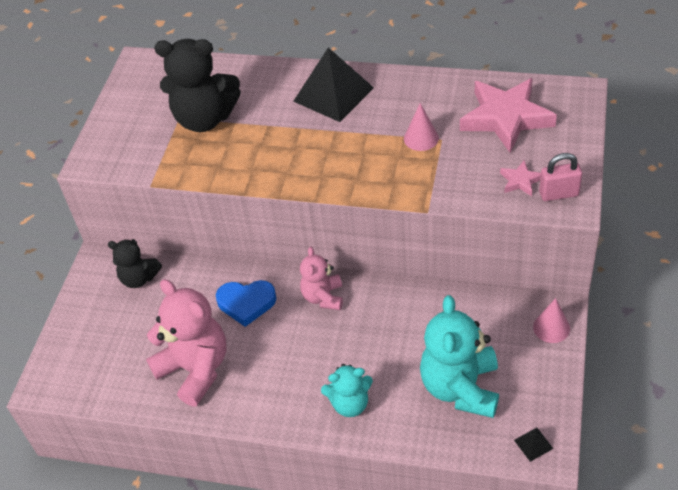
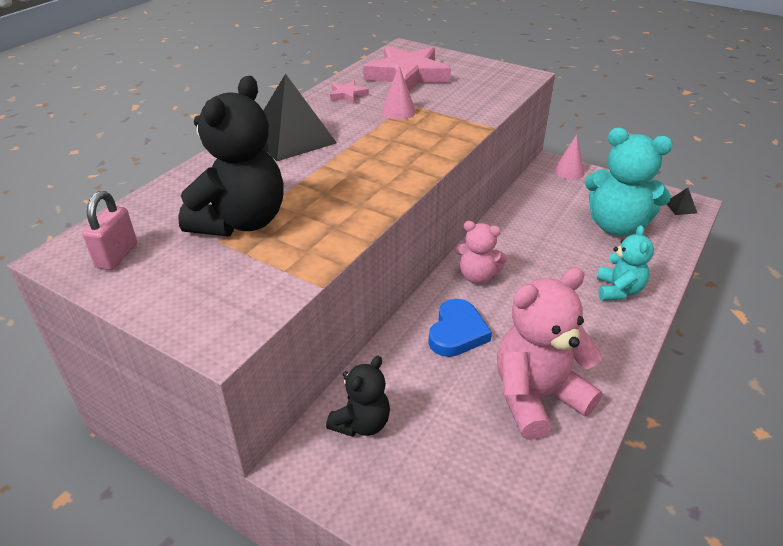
camera: 75 degrees left, 10 degrees down
pink star [500,160,541,196] -> pink star moved to [330,81,369,104]
pink padlock [539,153,582,201] -> pink padlock moved to [82,191,137,270]

